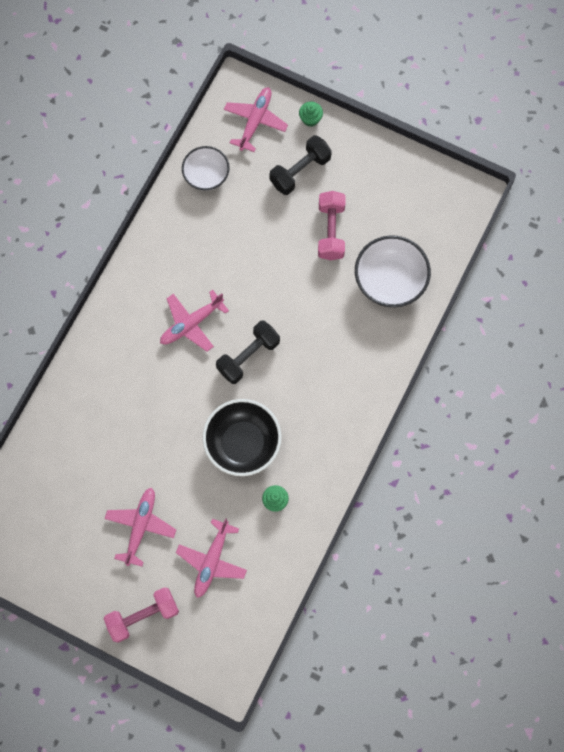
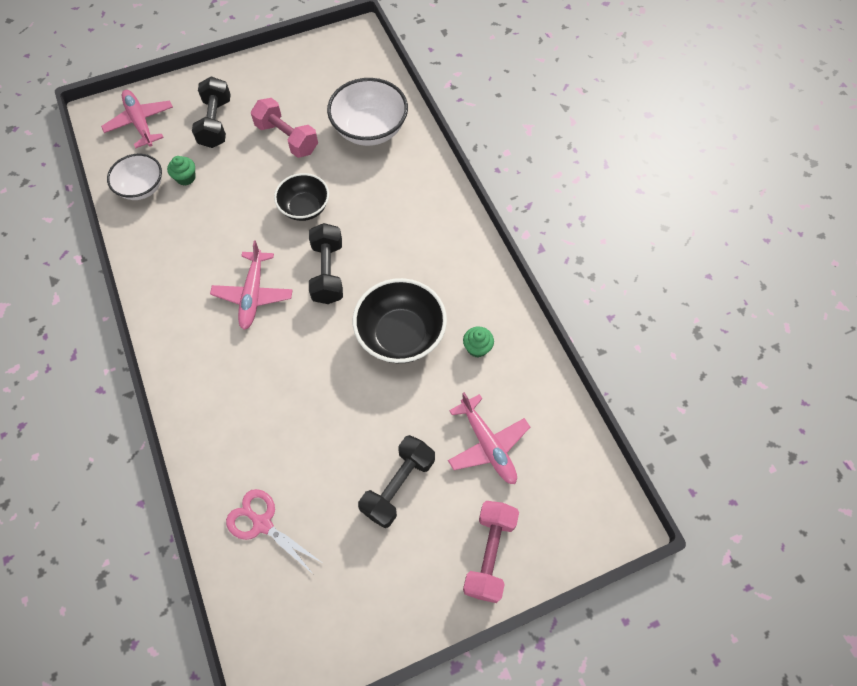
camera: 50 degrees left, 10 degrees down
pink plane [105,488,176,567] -> black dumbbell [358,435,435,528]
green cupcake [299,102,323,127] -> green cupcake moved to [167,156,196,186]
none -> pink scissors [226,489,324,575]
none -> black bowl [274,173,329,221]

